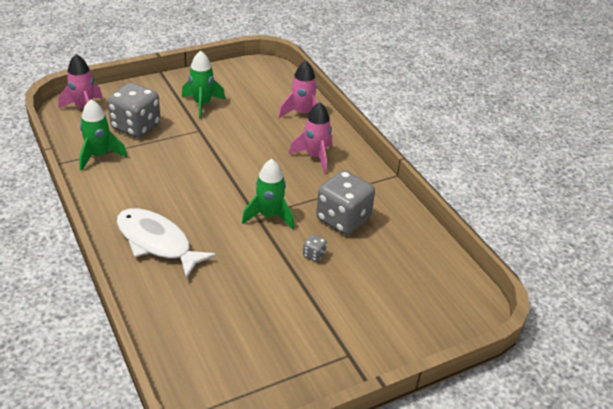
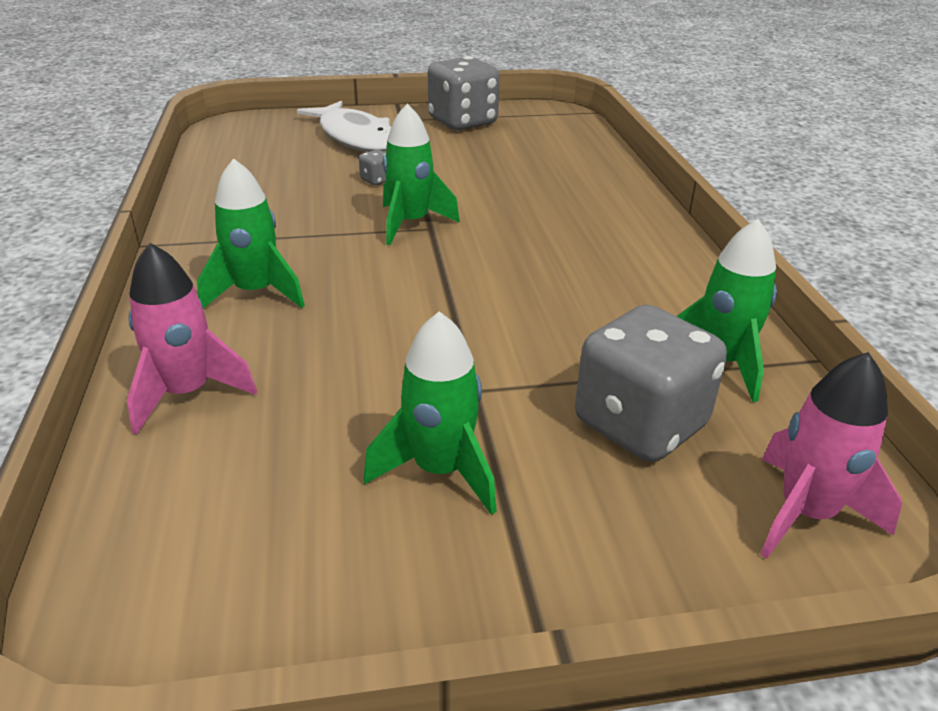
camera: 160 degrees left, 5 degrees down
white fish [116,208,217,279] -> white fish moved to [297,101,391,152]
pink rocket [289,102,332,173] -> green rocket [197,158,305,309]
grey dice [316,170,375,235] -> grey dice moved to [428,56,500,131]

